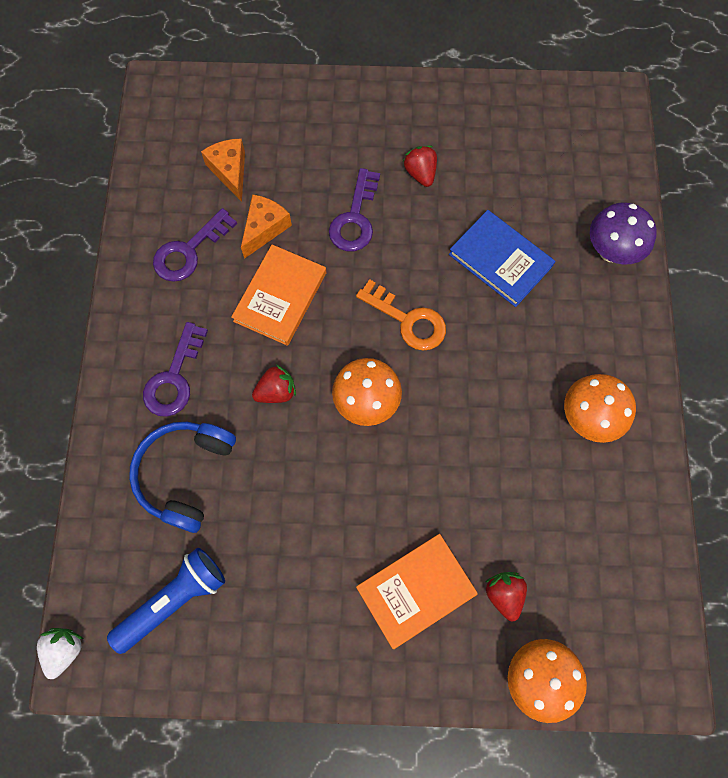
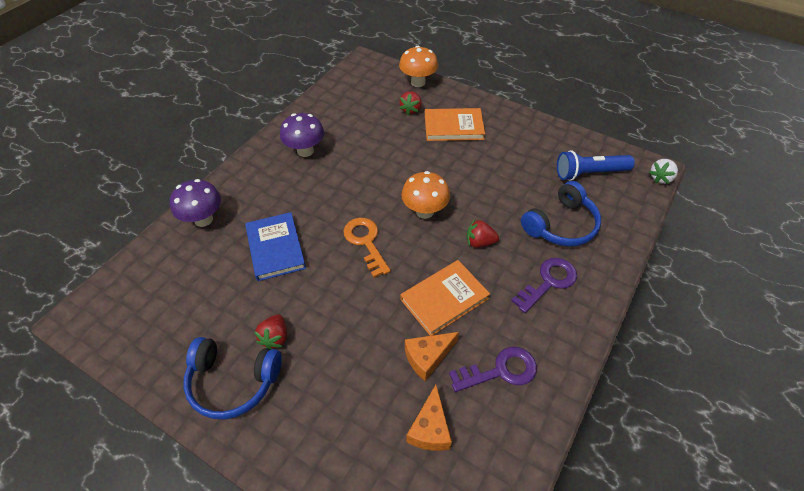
camera: 150 degrees left, 20 degrees down
purple key [329,168,380,251] -> none
orange mushroom [564,374,636,443] -> purple mushroom [280,113,324,157]
none -> blue headphones [183,337,282,420]

